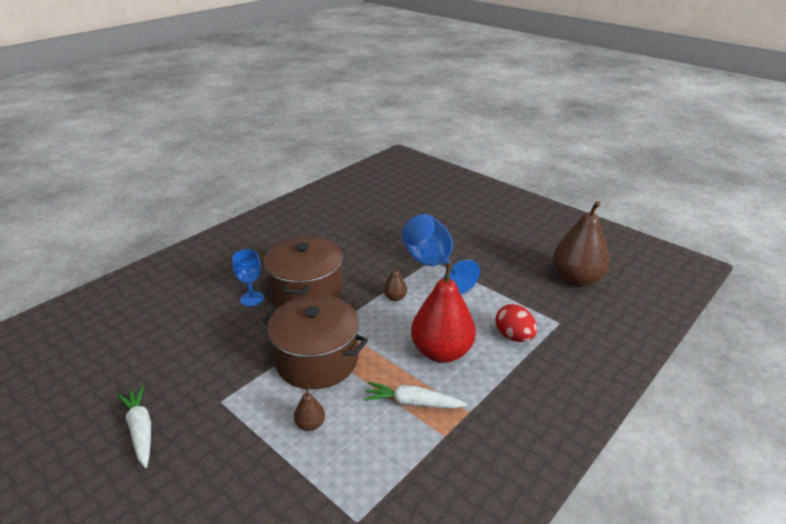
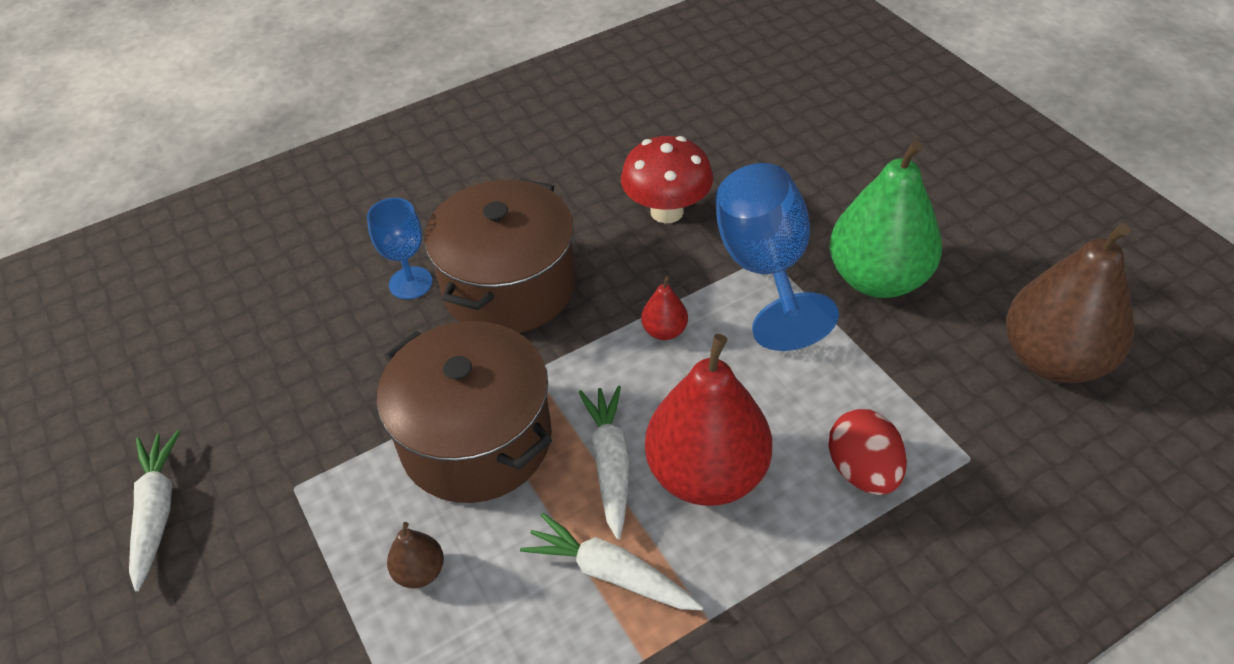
camera: 20 degrees right, 15 degrees up
brown pear [383,264,407,301] -> red pear [641,276,688,340]
none -> white carrot [579,385,630,540]
none -> red mushroom [621,136,713,223]
none -> green pear [829,140,942,298]

